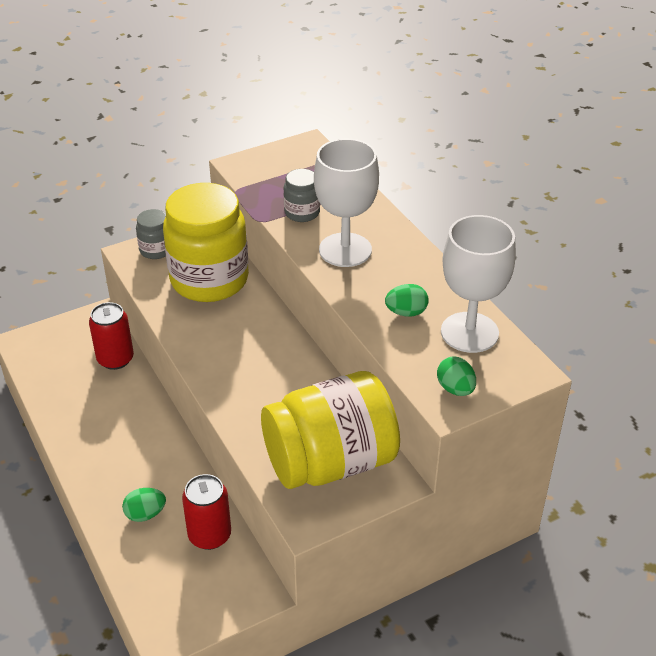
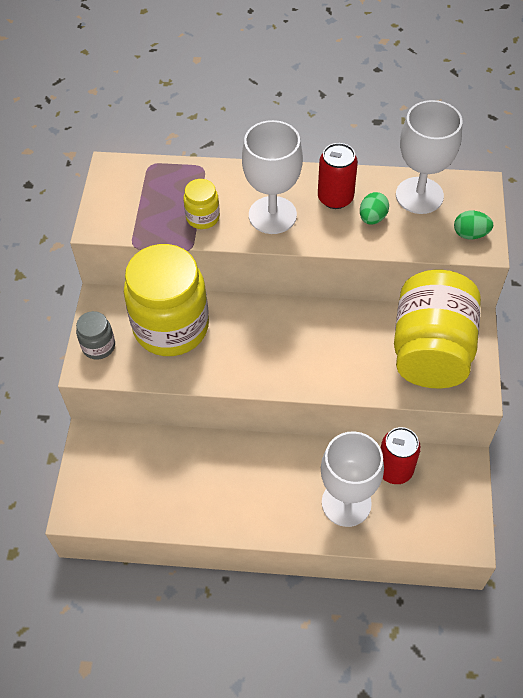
camera: 55 degrees left, 15 degrees up
red can [89,302,134,370] -> red can moved to [318,143,358,209]
green egg [122,488,166,522] -> white goblet [321,431,384,527]
grey jar [284,169,320,222] -> yellow jar [183,179,220,229]

